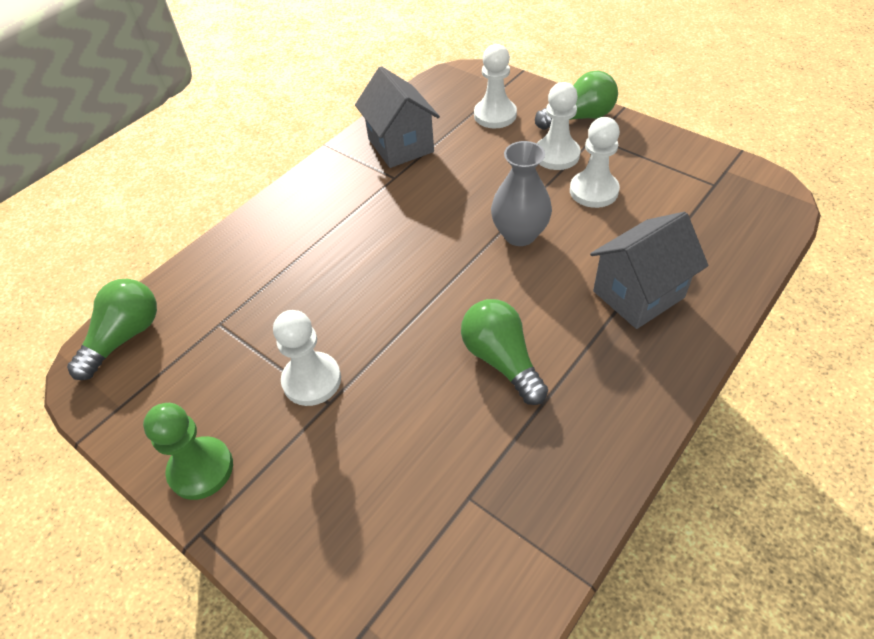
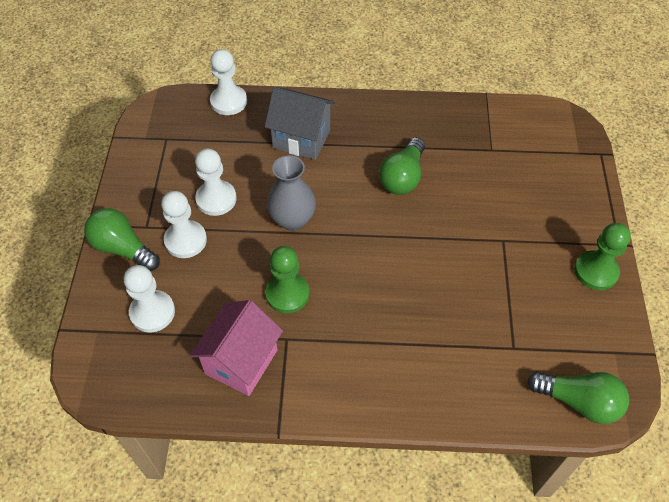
camera: 130 degrees left, 5 degrees up
green light bulb [67,279,157,380] -> green light bulb turned 150 degrees counterclockwise [527,371,629,424]
white pawn [273,310,341,406] -> white pawn moved to [210,49,247,115]
grey house [355,66,440,168] -> pink house [190,300,283,396]
none -> green pawn [265,246,310,313]

